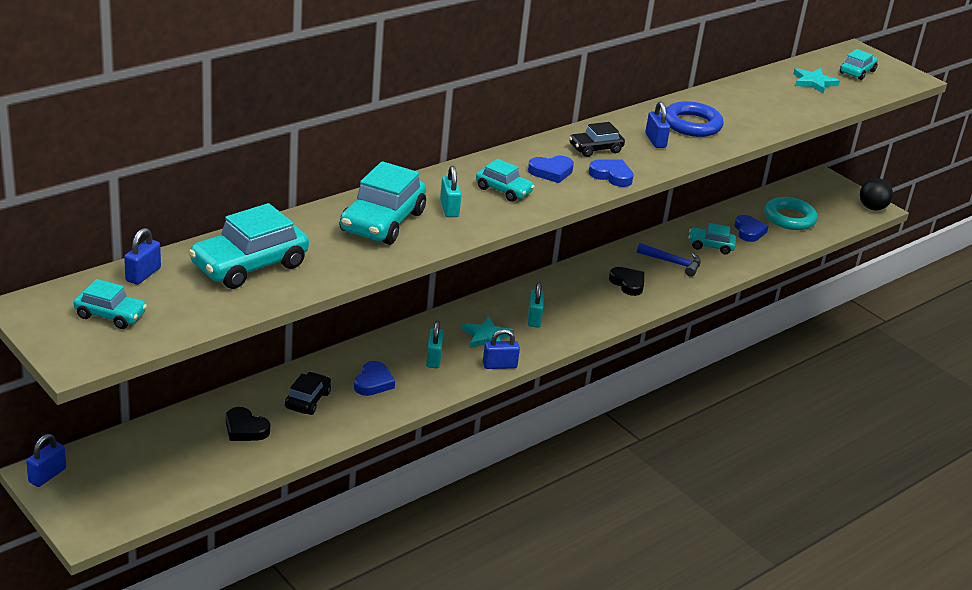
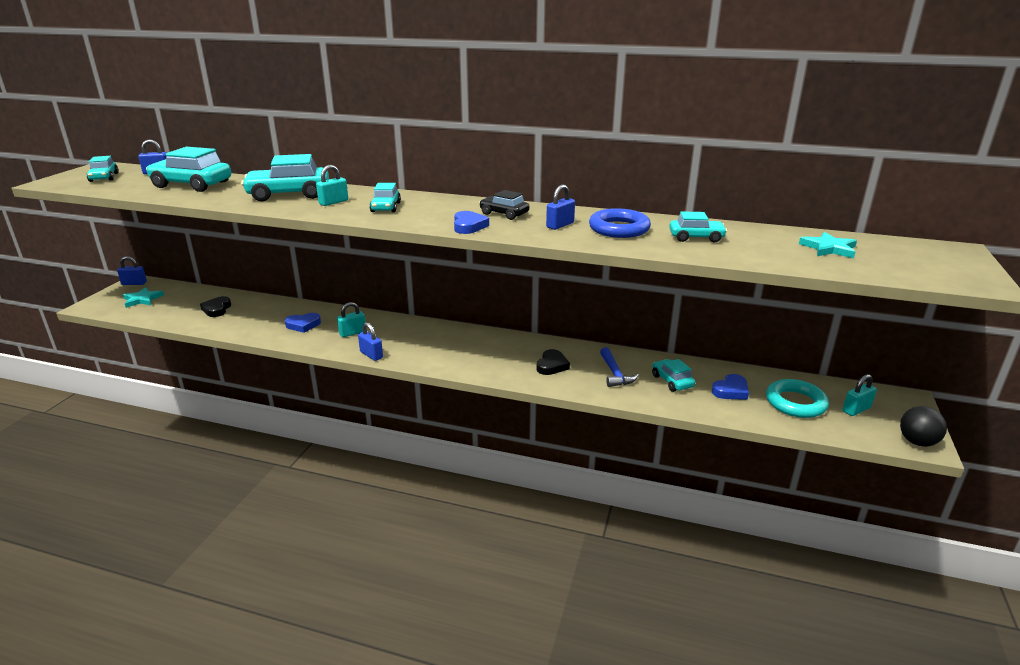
camera: 60 degrees right, 5 degrees down
black car [285,372,331,415] -> none
turquoise star [462,317,514,348] -> turquoise star moved to [123,287,164,308]
blue heart [528,155,574,183] -> none
turquoise padlock [528,282,544,327] -> turquoise padlock moved to [843,374,877,416]
turquoise car [840,49,878,80] -> turquoise car moved to [669,211,727,243]

